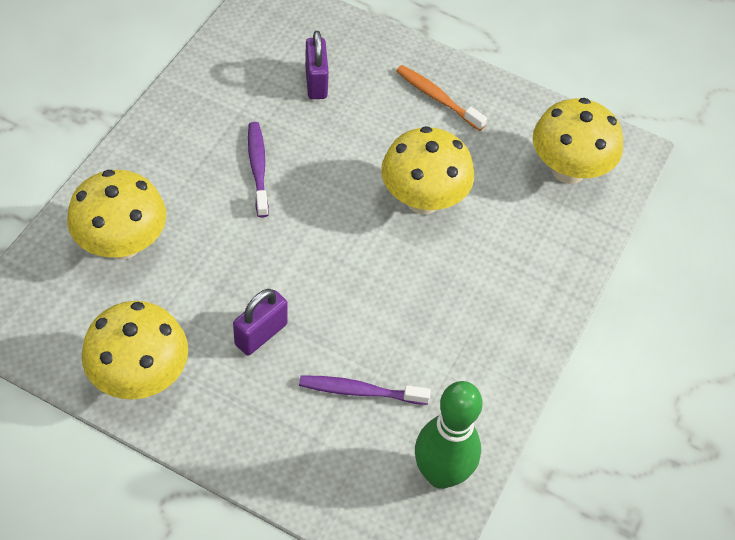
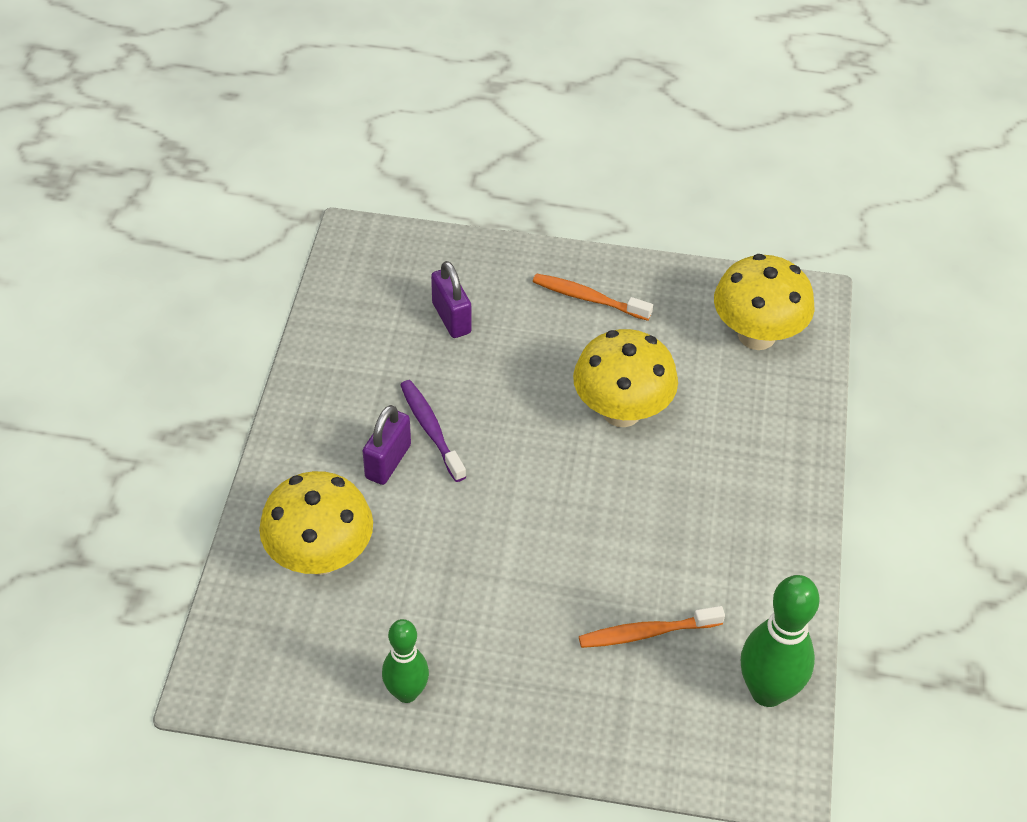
camera: 15 degrees left, 5 degrees down
yellow mushroom [82,301,188,399] -> green bowling pin [382,619,429,703]
purple padlock [233,289,288,355] -> purple padlock moved to [363,405,411,485]
purple toothbrush [299,375,431,405] -> orange toothbrush [579,606,725,648]

